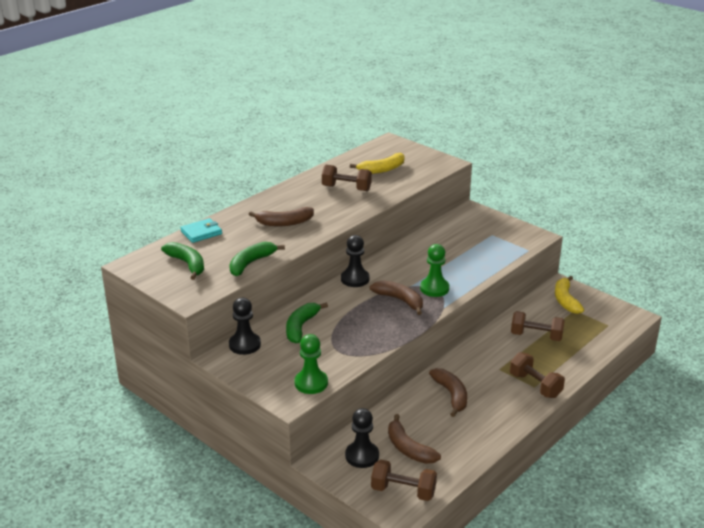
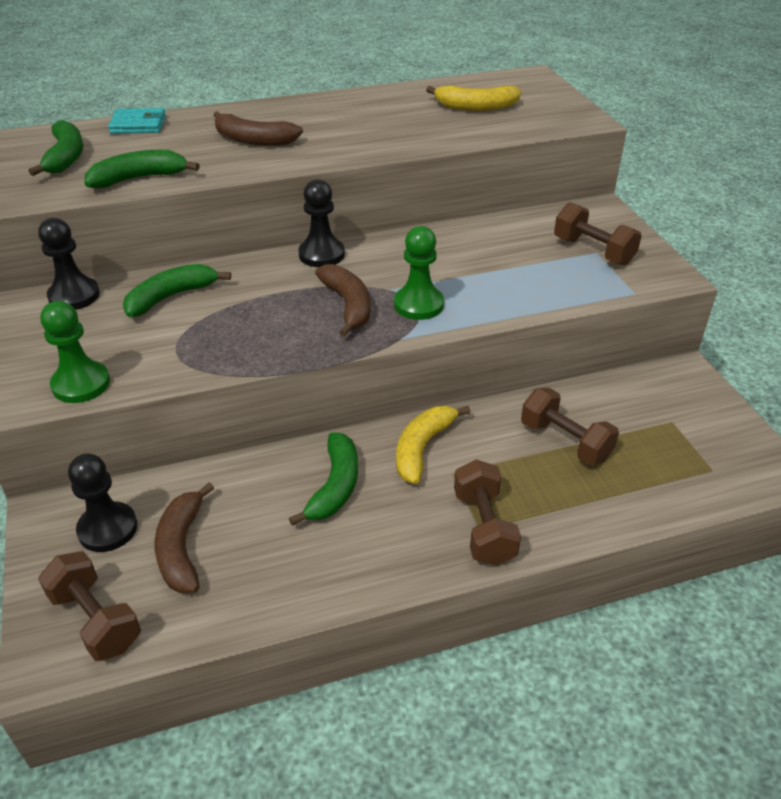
camera: 30 degrees right, 10 degrees up
brown dumbbell [322,165,372,191] -> brown dumbbell moved to [554,202,642,265]
brown banana [429,368,467,417] -> green banana [289,432,358,526]
yellow banana [555,276,584,314] -> yellow banana moved to [396,406,471,484]

